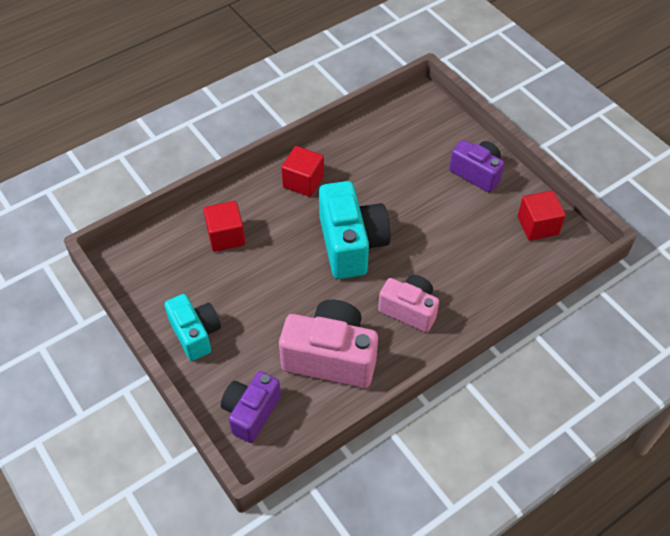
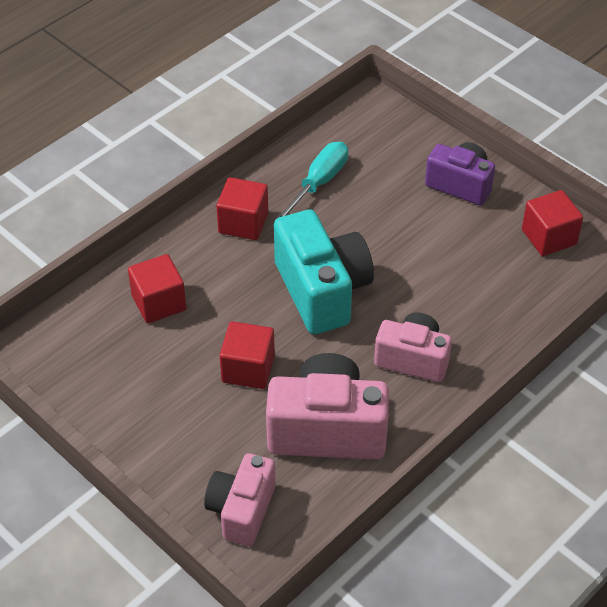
camera: 10 degrees left, 5 degrees down
turquoise camera [164,294,221,361] -> none
purple camera [221,371,281,443] -> pink camera [204,453,276,546]
none -> red cube [220,322,275,389]
none -> turquoise screwdriver [275,142,348,220]

